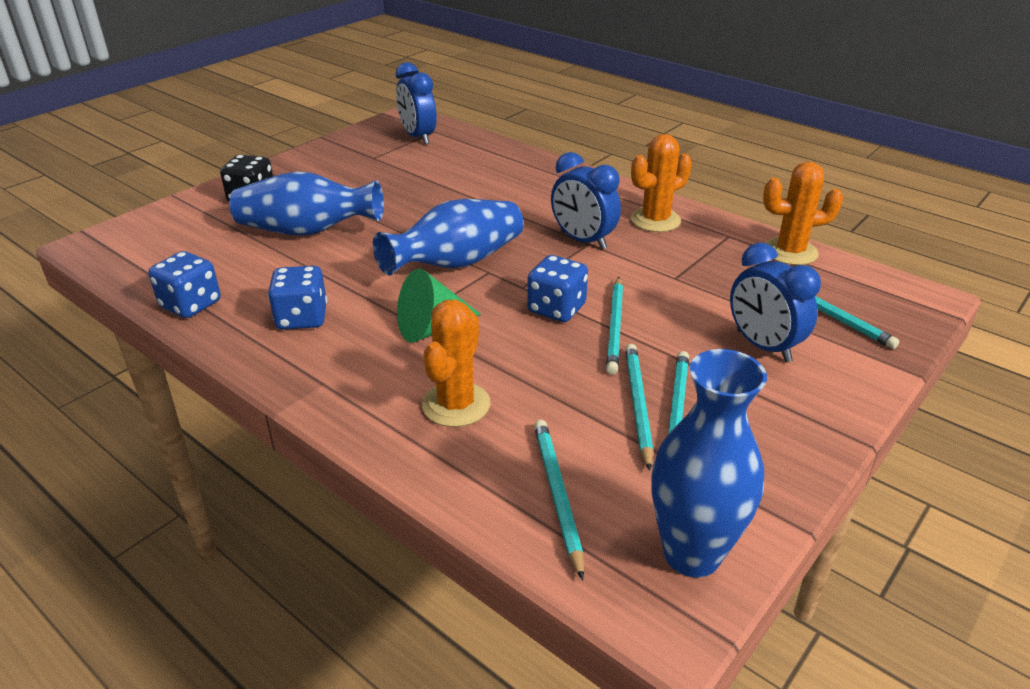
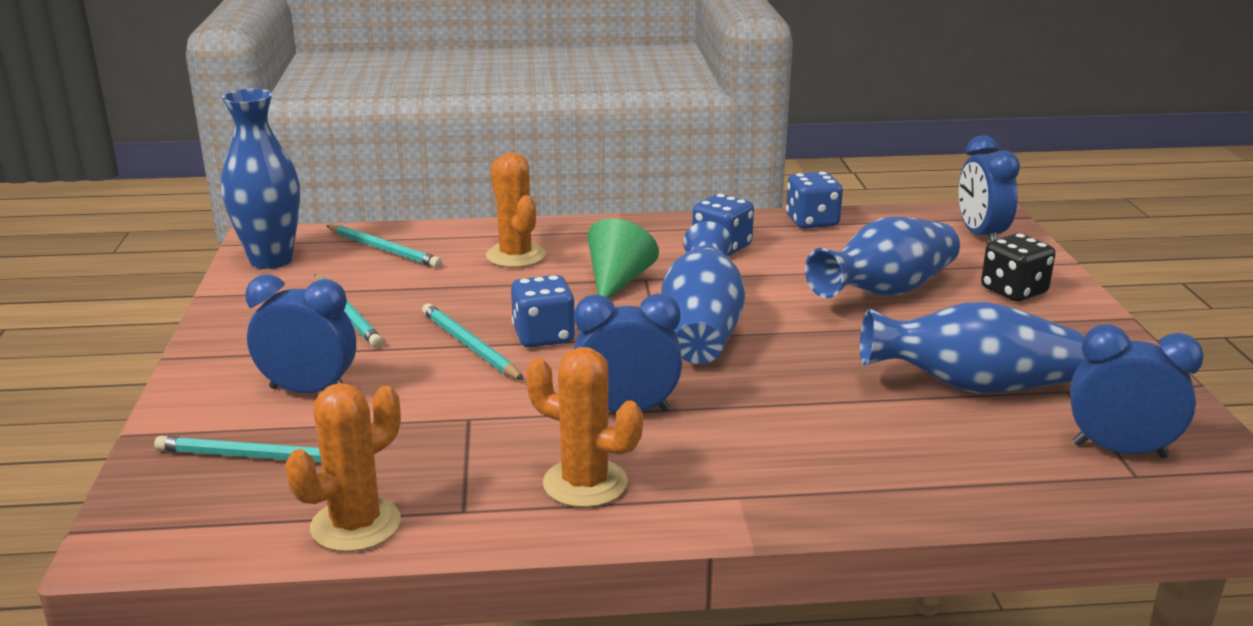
camera: 135 degrees right, 10 degrees down
turquoise pencil [625,344,654,471] -> none
orange cactus [631,134,692,232] -> orange cactus turned 75 degrees counterclockwise [526,347,643,508]
none -> blue vase [860,302,1085,393]
none -> blue clock [959,135,1020,241]

